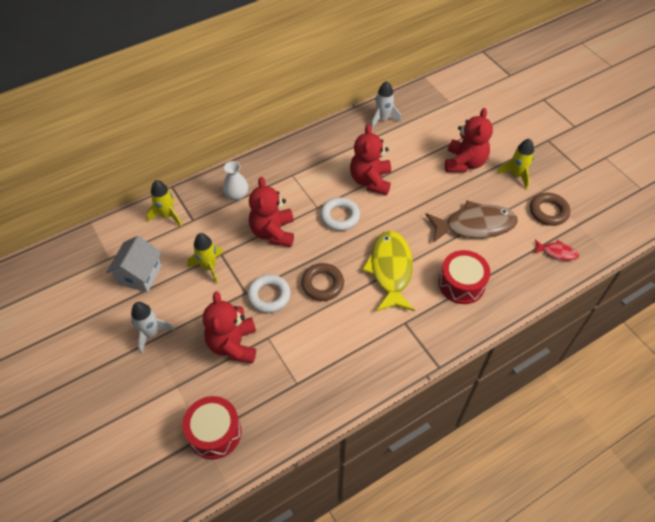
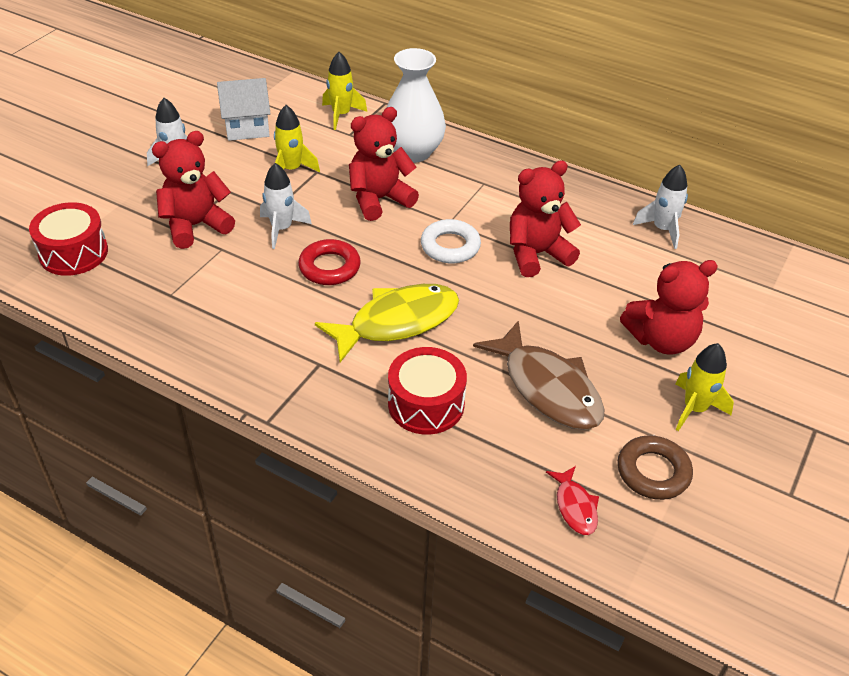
camera: 60 degrees right, 10 degrees down
white vase [223,161,248,201] -> white vase [386,48,446,163], size x1.79
white ring [247,274,291,313] -> white rocket [260,163,312,249]
brown ring [301,263,344,301] -> red ring [298,239,361,285]

